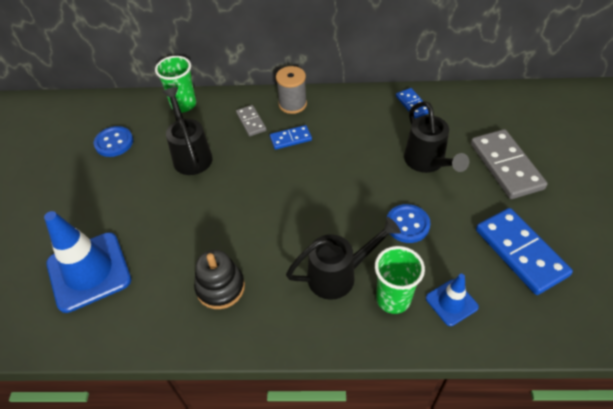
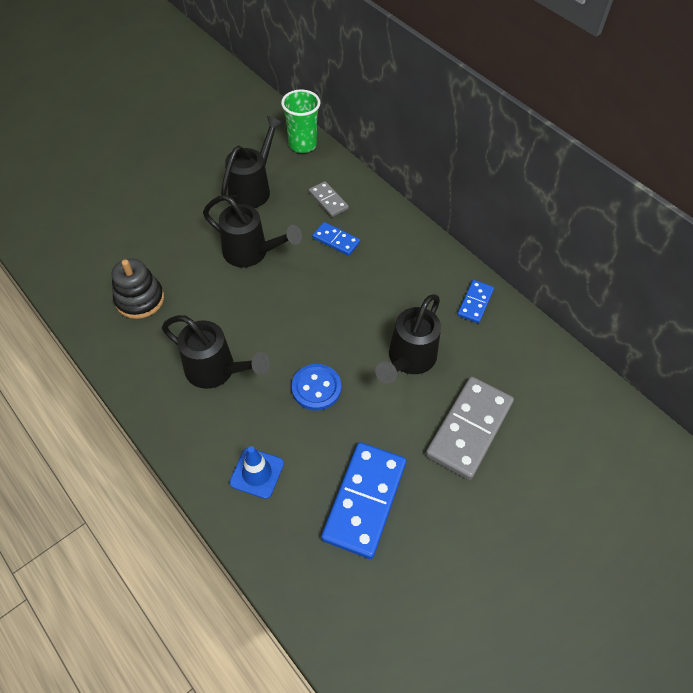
camera: 45 degrees right, 5 degrees up
blue traffic cone [44,211,131,313] -> none
blue button [94,126,133,157] -> none
grey domino [236,105,266,136] -> grey domino turned 60 degrees counterclockwise [309,181,349,217]
grey spool [276,66,307,114] -> none
green cup [375,246,425,314] -> none
none -> black watering can [203,195,302,267]

